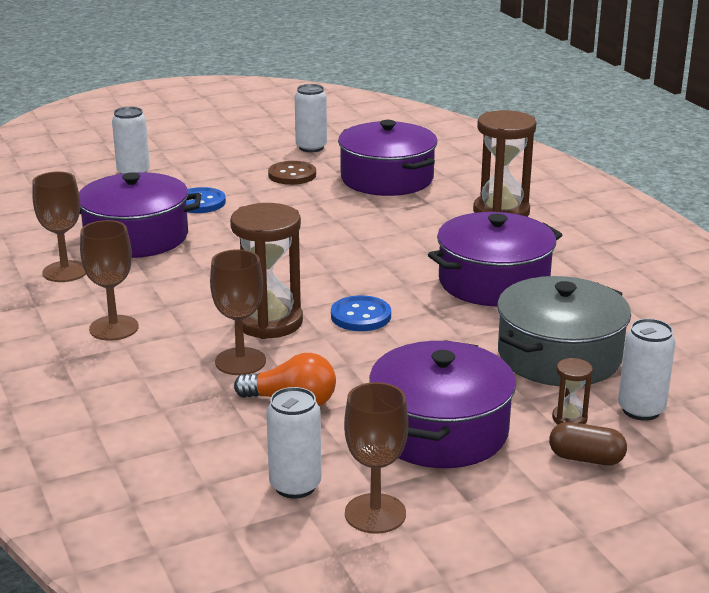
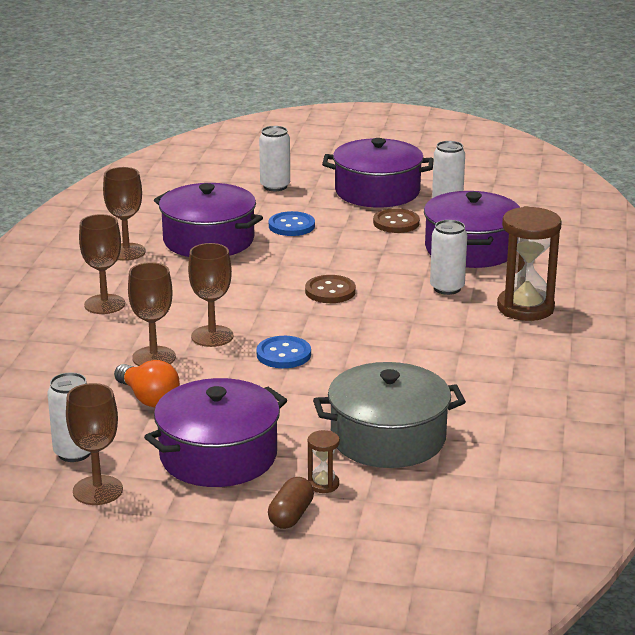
camera: 35 degrees right, 0 degrees up
brown hourglass [230,203,303,339] -> brown goblet [188,243,233,347]
purple pot [428,212,562,307] -> purple pot moved to [322,138,434,207]
brown capsule [549,422,627,465] -> brown capsule turned 60 degrees clockwise [268,477,314,529]
white can [618,318,676,421] -> white can moved to [430,220,467,295]
none -> brown button [305,275,356,303]

